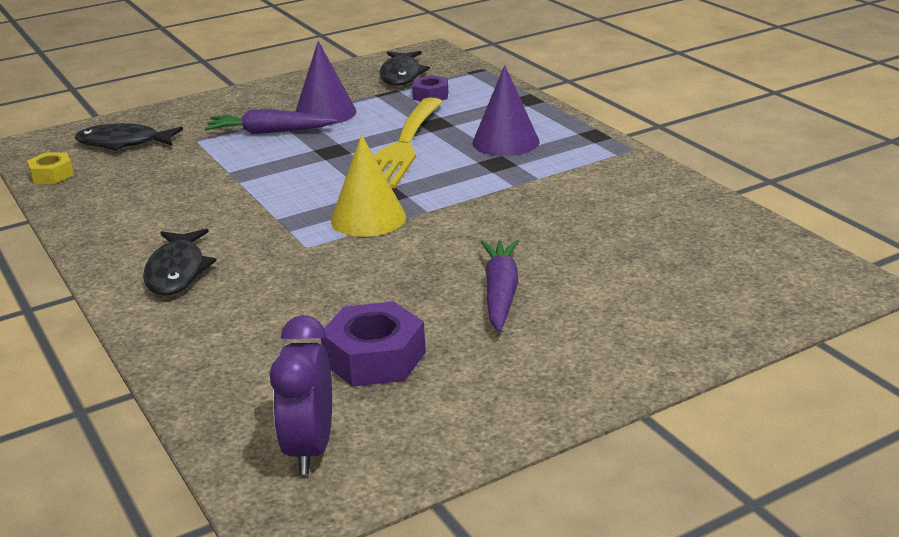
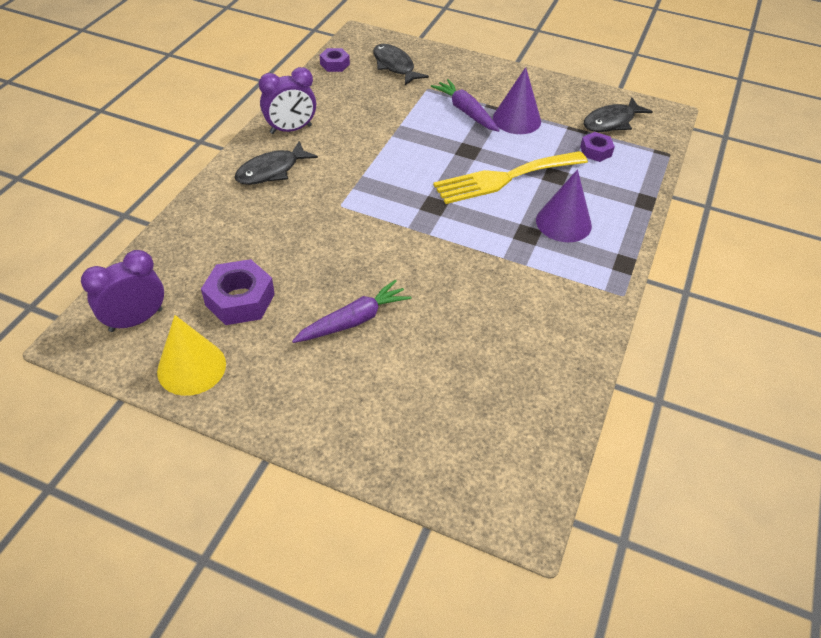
camera: 50 degrees right, 20 degrees up
yellow nut [27,152,74,184] -> purple nut [320,48,350,72]
yellow cone [331,134,406,237] -> yellow cone moved to [157,315,226,396]
none -> purple clock [259,67,316,134]

